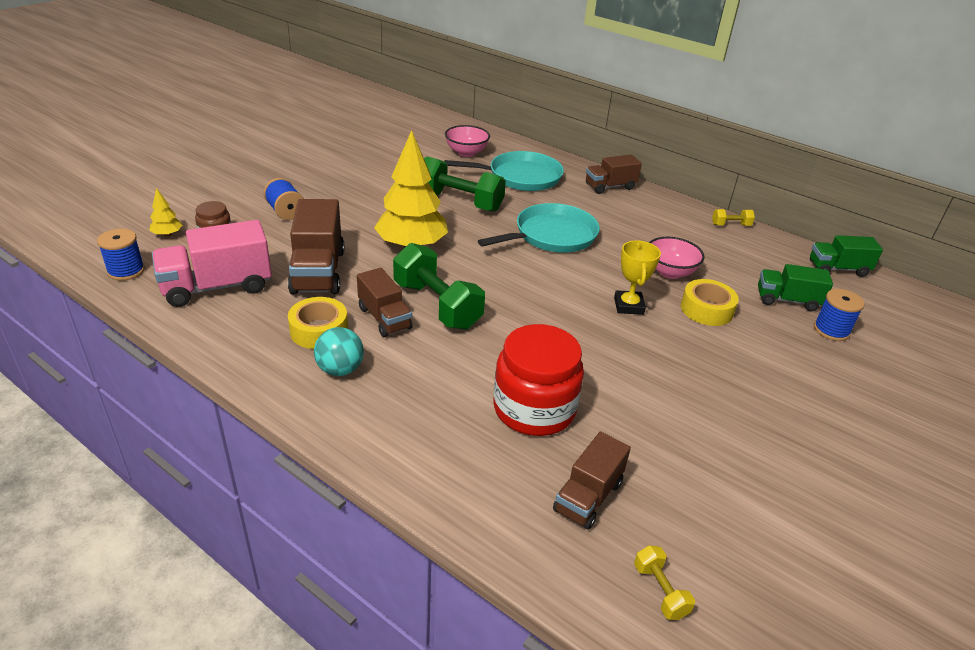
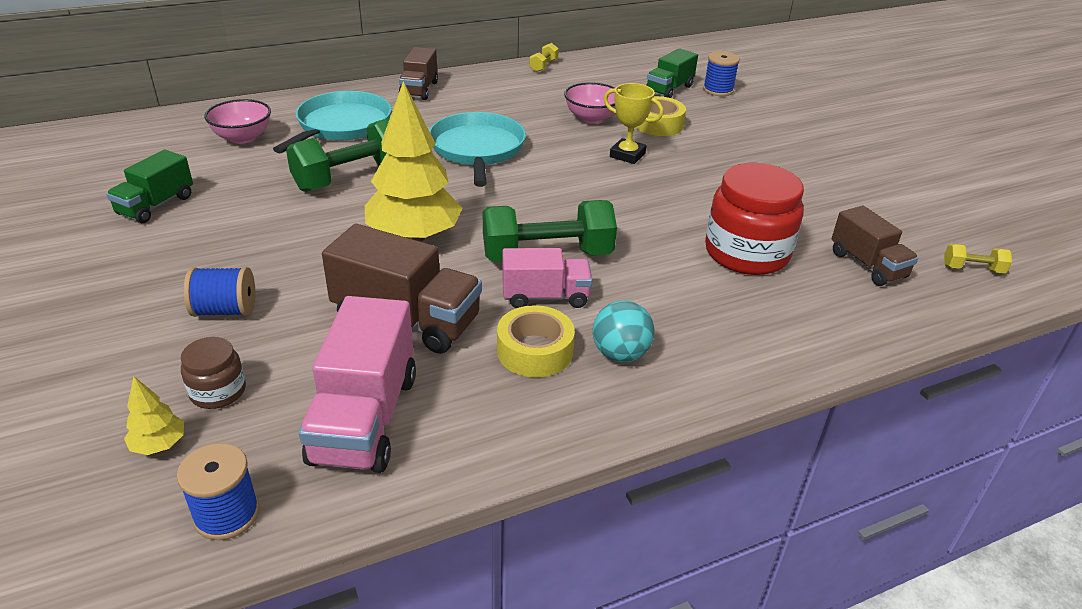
camera: 60 degrees left, 0 degrees up
brown truck [357,268,413,337] -> pink truck [502,248,592,308]
green truck [810,235,883,277] -> green truck moved to [106,149,193,223]

